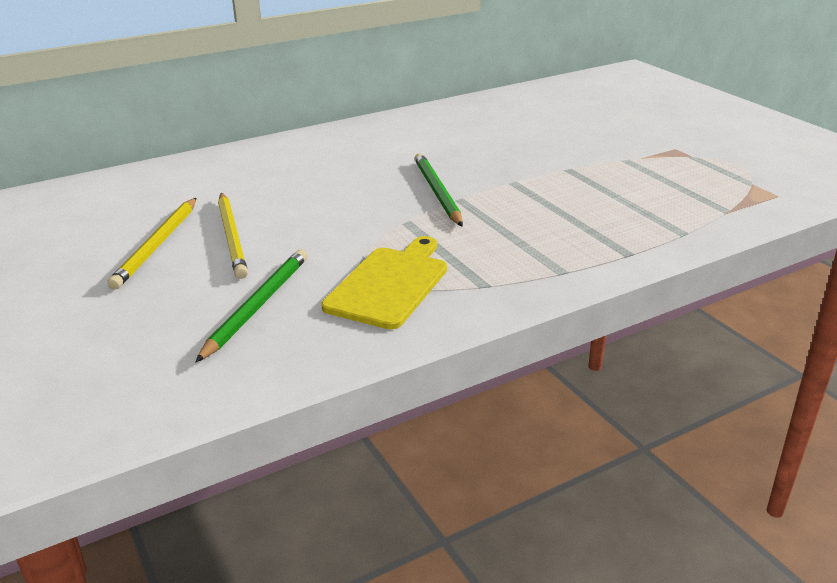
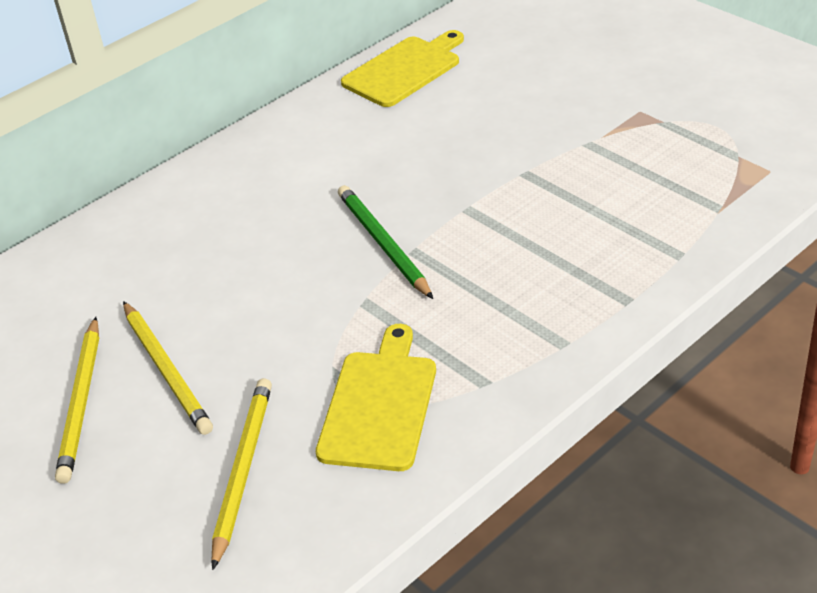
camera: 10 degrees left, 10 degrees up
green pencil [195,249,308,363] -> yellow pencil [211,378,272,570]
none -> yellow cutting board [341,30,464,107]

